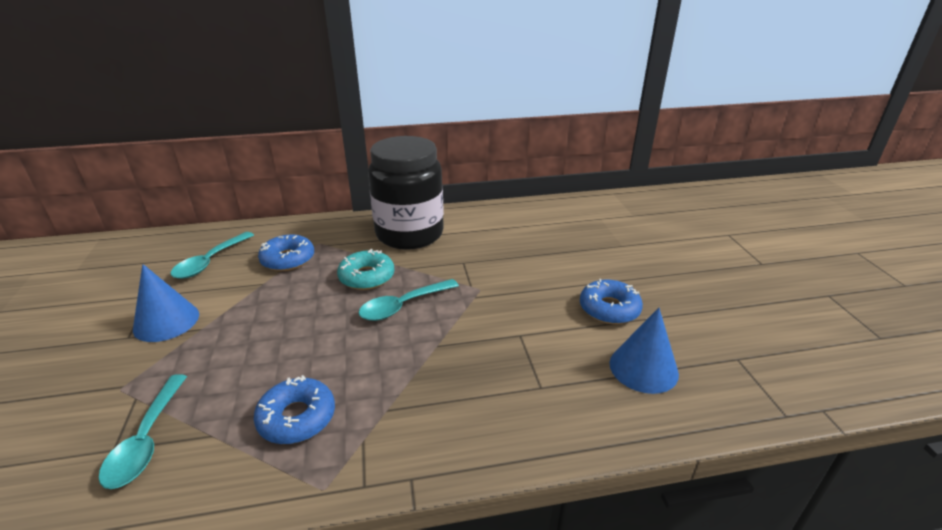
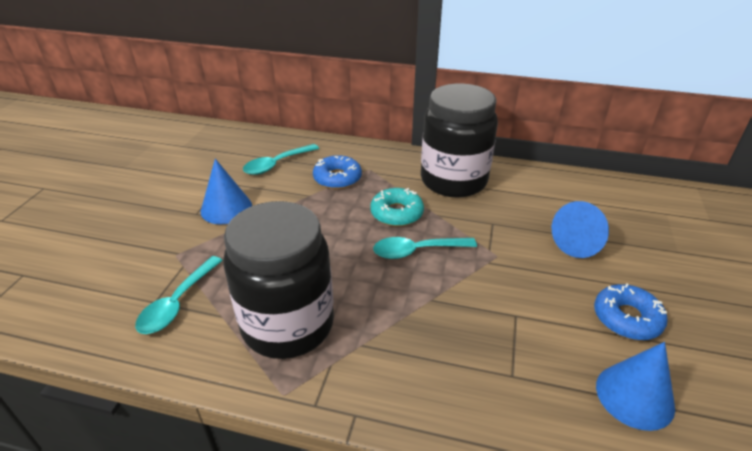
camera: 25 degrees right, 5 degrees up
blue donut [254,375,335,444] -> black jar [223,201,334,359]
none -> blue cone [552,201,609,258]

